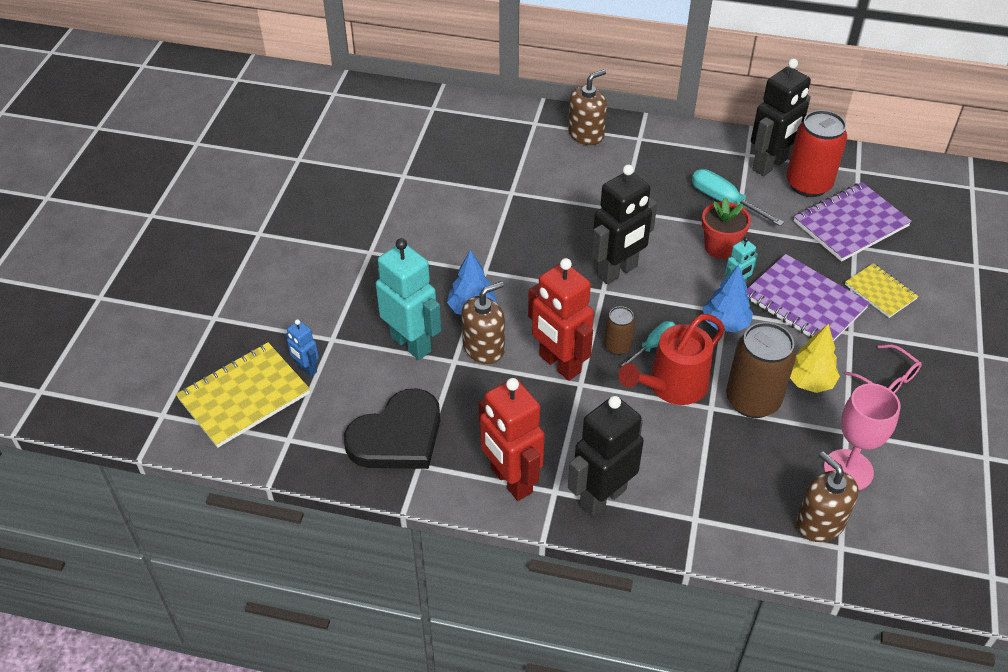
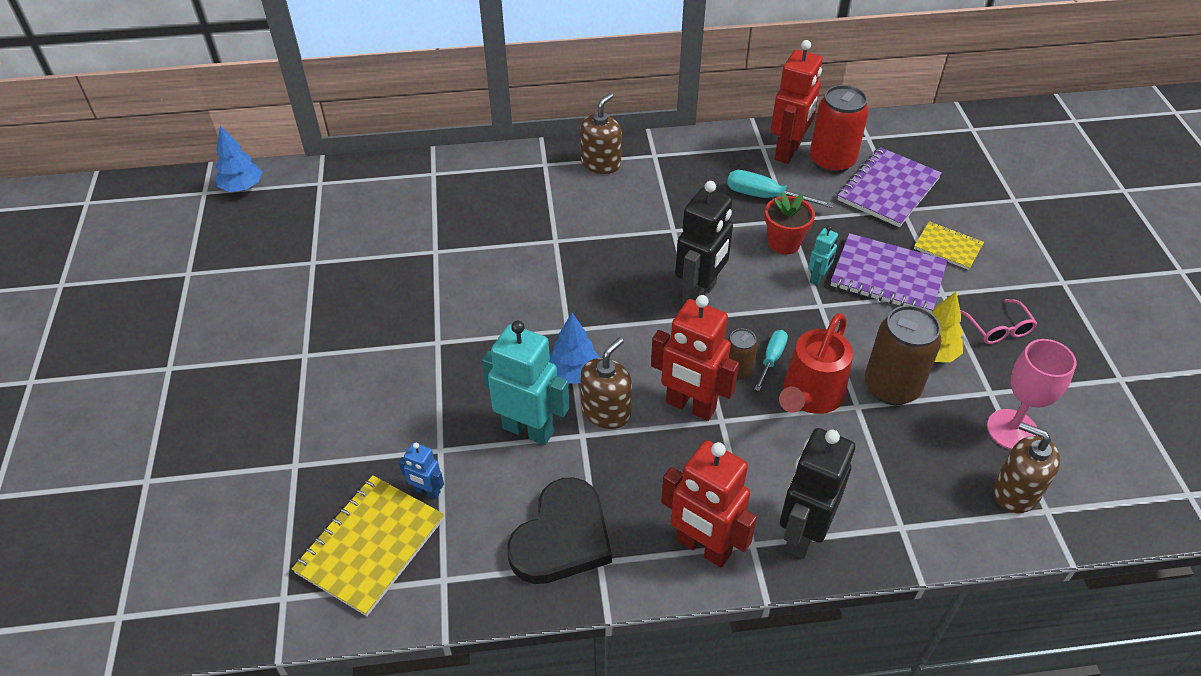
camera: 20 degrees left, 0 degrees up
blue tree [703,265,753,333] -> blue tree moved to [215,125,262,192]
black robot [751,59,811,176] -> red robot [771,40,823,164]
pink glasses [845,344,922,393] -> pink glasses turned 45 degrees clockwise [960,299,1037,344]

